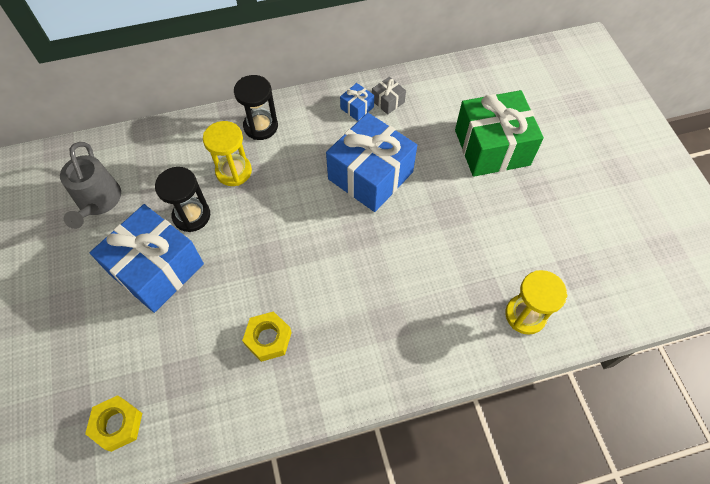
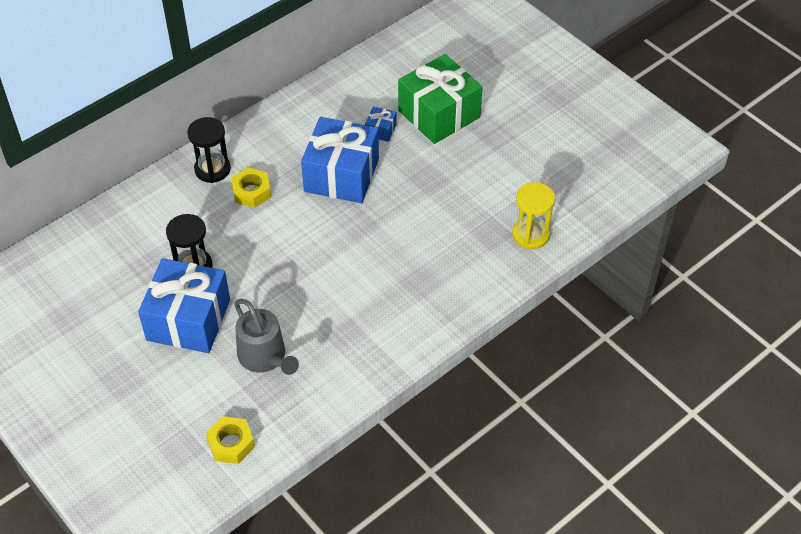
camera: 25 degrees left, 10 degrees down
grey watering can [60,142,121,229] -> grey watering can moved to [234,299,299,375]
yellow hourglass [203,121,252,186] -> none
yellow nut [242,311,292,362] -> yellow nut moved to [231,168,271,208]
blue gift [340,83,374,121] -> blue gift moved to [365,106,396,142]
grey gift [372,77,406,115] -> none

